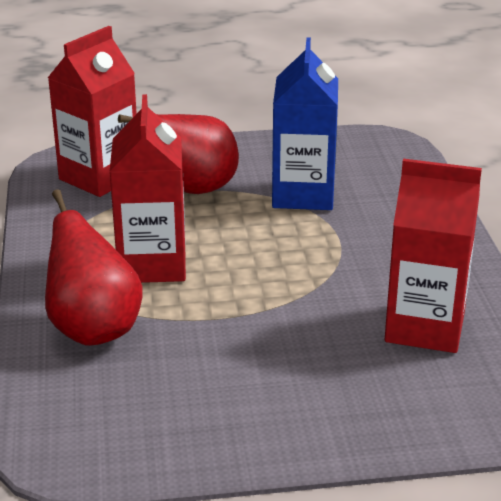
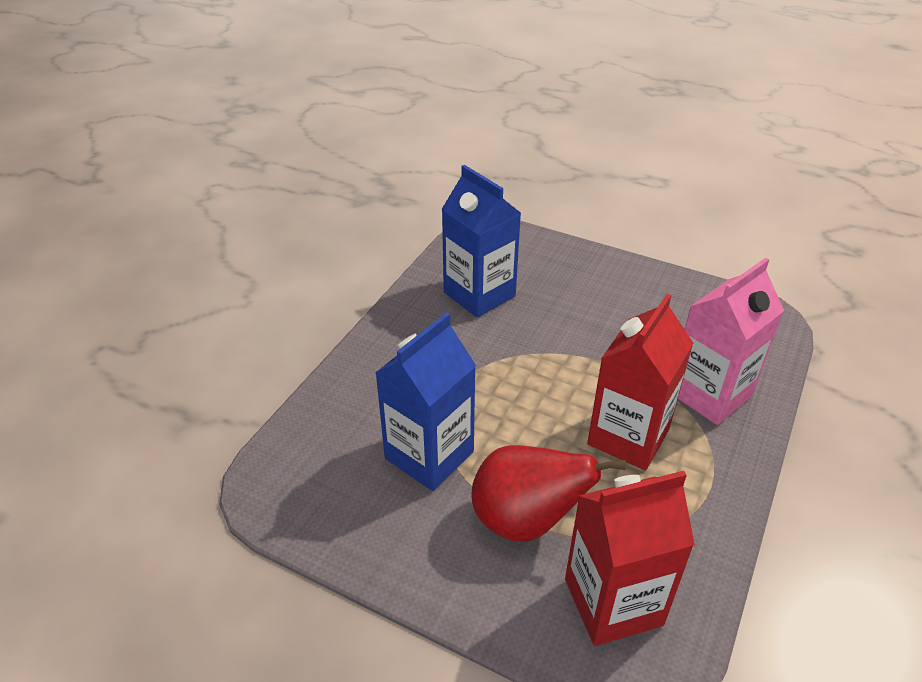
camera: 145 degrees left, 10 degrees up
red pear [45,190,143,346] -> pink carton [678,258,784,425]
red carton [384,159,482,353] -> blue carton [441,165,521,318]

